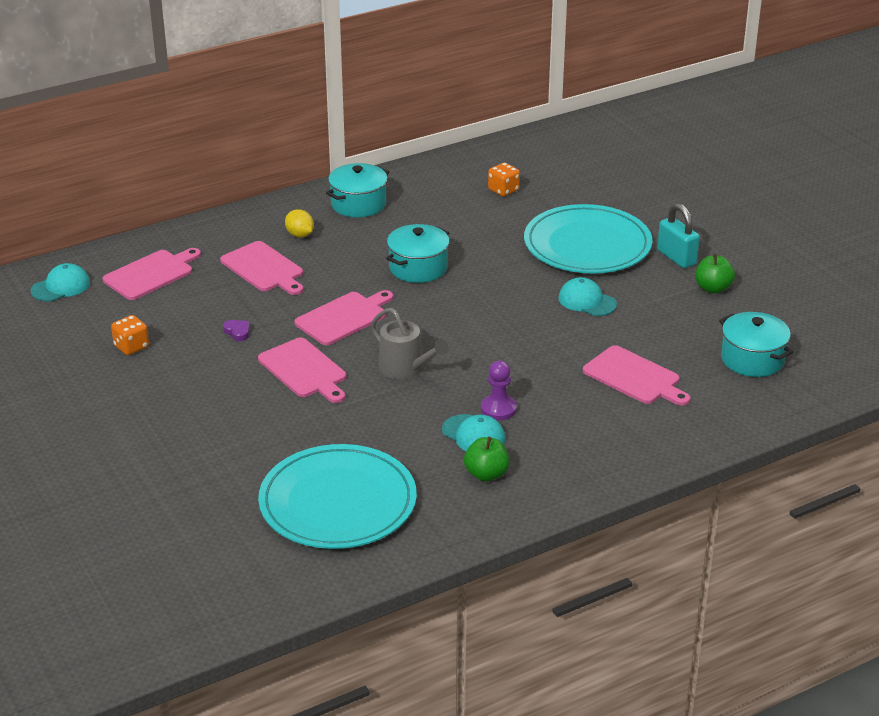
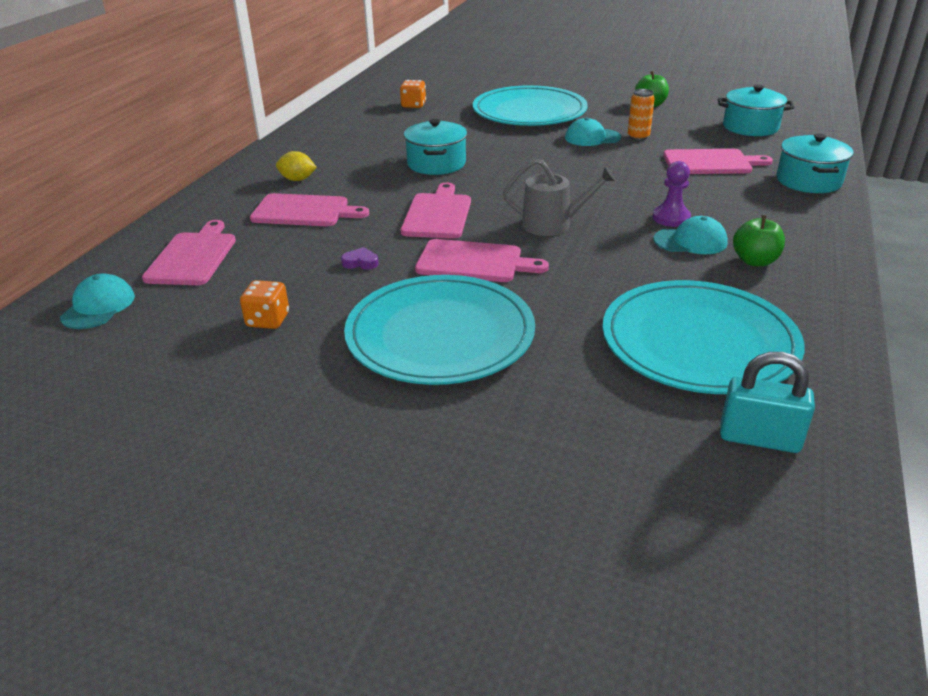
camera: 40 degrees left, 0 degrees up
turquoise pot [326,163,389,218] -> turquoise pot moved to [777,133,853,193]
turquoise padlock [657,203,700,268] -> turquoise padlock moved to [720,352,815,453]
none -> turquoise plate [344,275,535,385]
none -> orange can [628,89,655,141]

